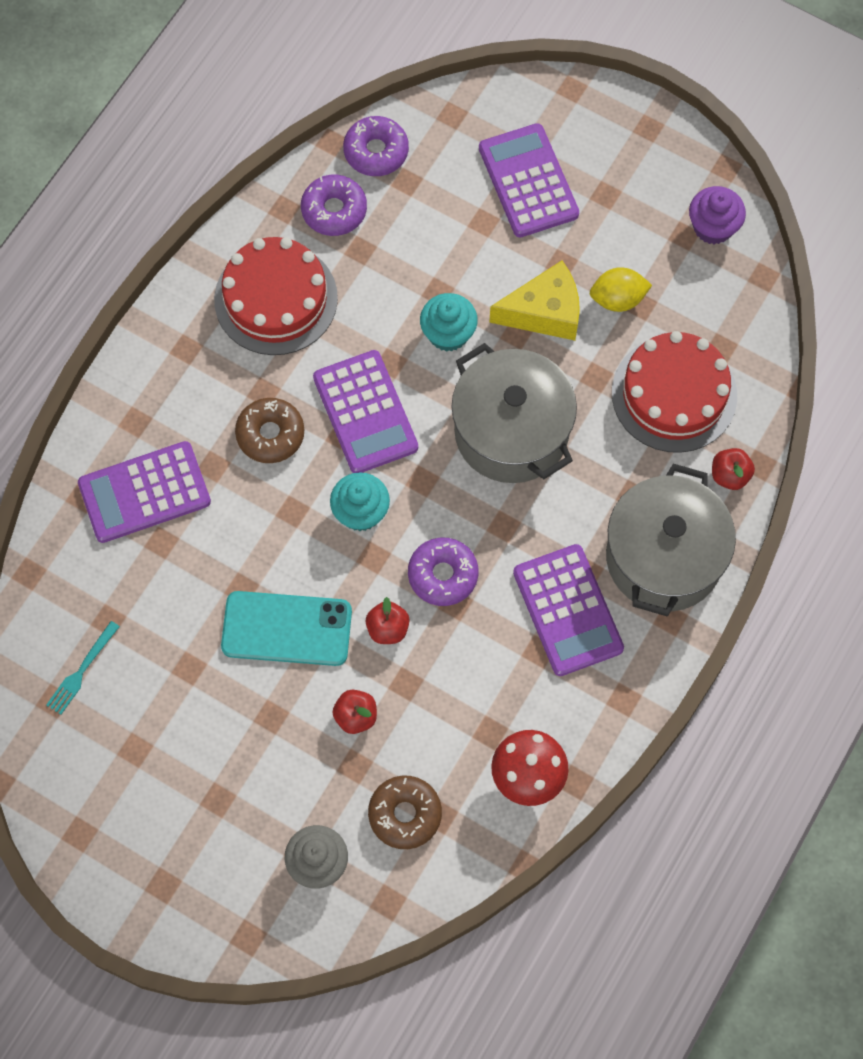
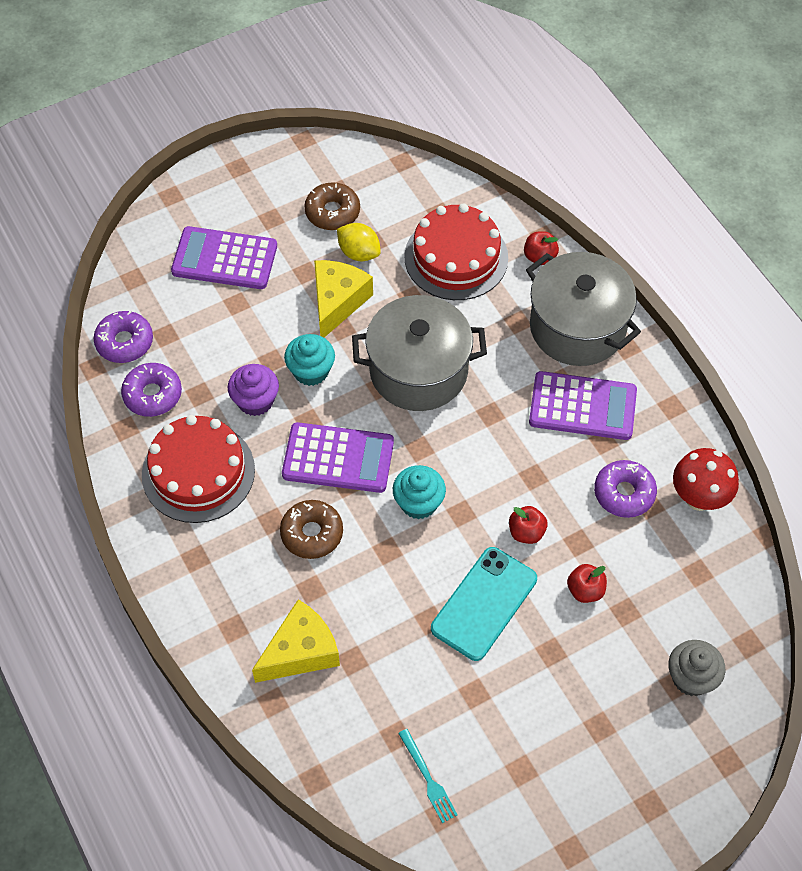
camera: 60 degrees left, 10 degrees down
purple calculator [78,441,211,543] -> yellow cheese [252,599,340,683]
brown donut [368,776,442,849] -> brown donut moved to [304,182,360,230]
purple donut [408,538,479,606] -> purple donut moved to [594,460,657,518]
yellow lemon [590,267,652,312] -> yellow lemon turned 75 degrees counterclockwise [337,223,381,261]
purple cupcake [689,186,746,244] -> purple cupcake moved to [228,364,279,416]

